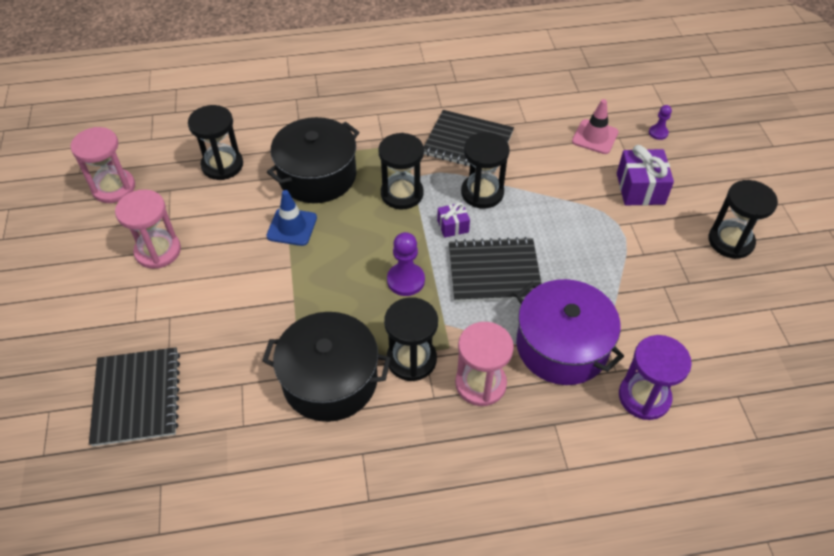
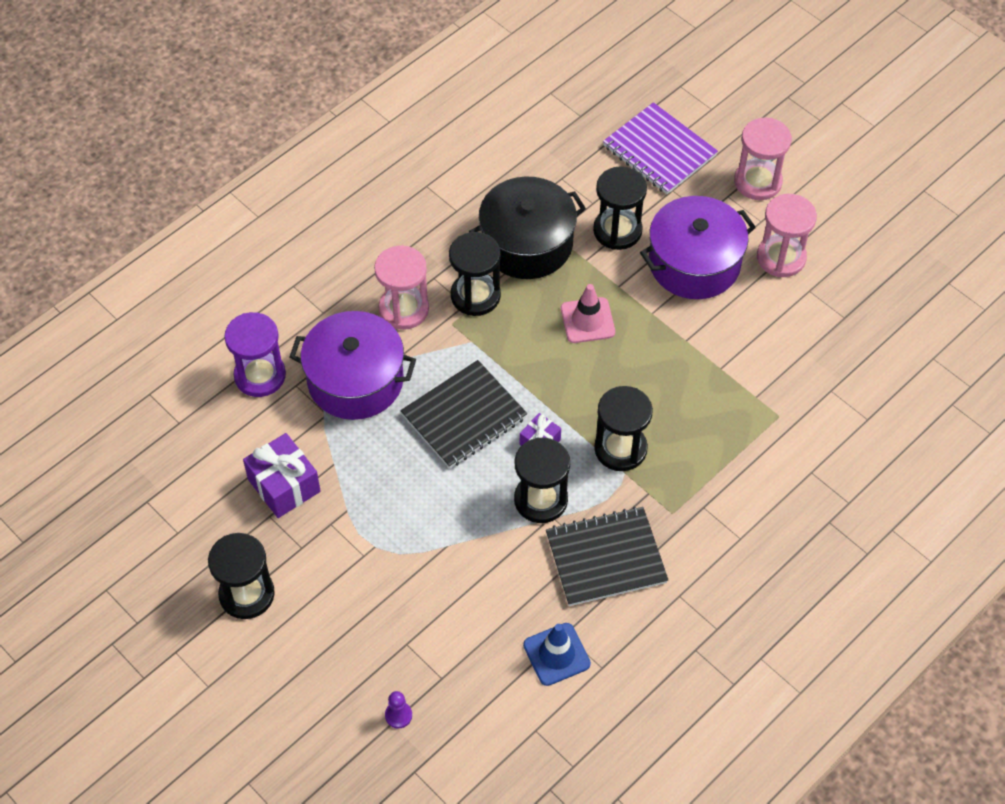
camera: 145 degrees right, 5 degrees up
pink hourglass [71,127,135,203] -> pink hourglass moved to [734,118,792,200]
black notebook [89,347,180,447] -> purple notebook [603,102,718,194]
black hourglass [188,105,243,180] -> black hourglass moved to [593,166,647,250]
blue traffic cone [266,190,317,246] -> blue traffic cone moved to [523,623,591,686]
black pot [267,117,359,203] -> none
purple pawn [387,232,425,296] -> none
pink traffic cone [572,99,619,154] -> pink traffic cone moved to [561,284,615,343]
purple gift [617,145,674,206] -> purple gift moved to [243,433,320,518]
none -> purple pot [640,196,756,299]

